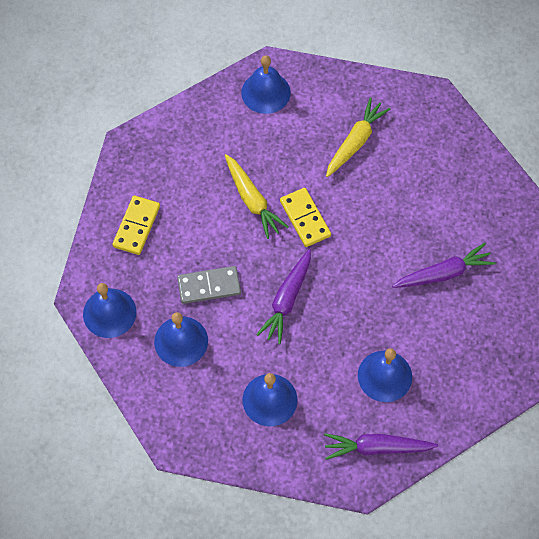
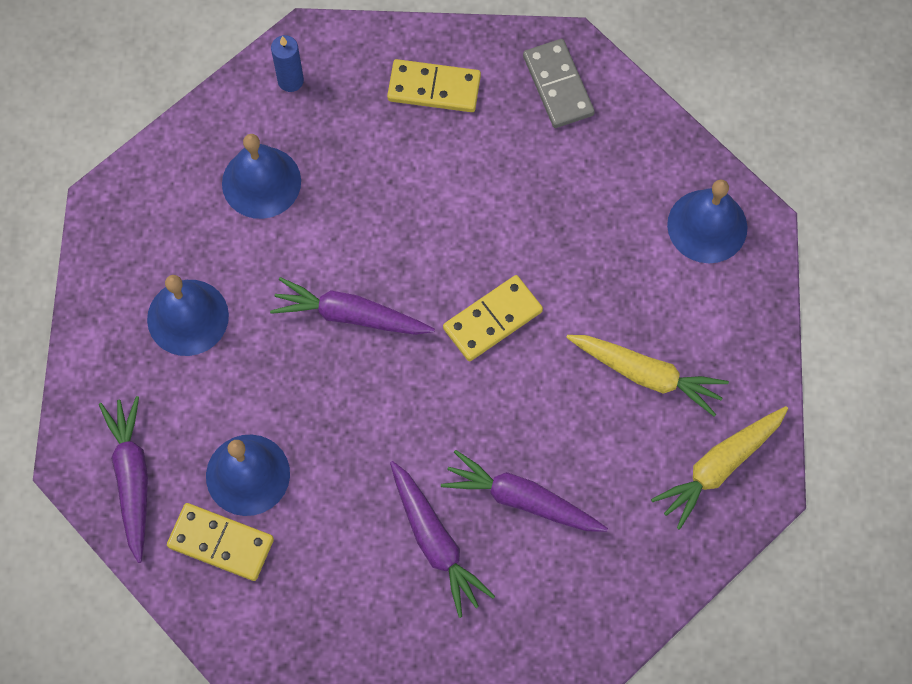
camera: 80 degrees right, 5 degrees up
blue bell [83,283,137,338] -> blue candle [271,35,304,92]
grey domino [177,266,241,304] -> grey domino moved to [523,39,595,128]
yellow carrot [225,154,288,239] -> yellow carrot moved to [651,406,788,530]
none -> yellow domino [167,503,274,581]
none -> purple carrot [441,450,608,531]

